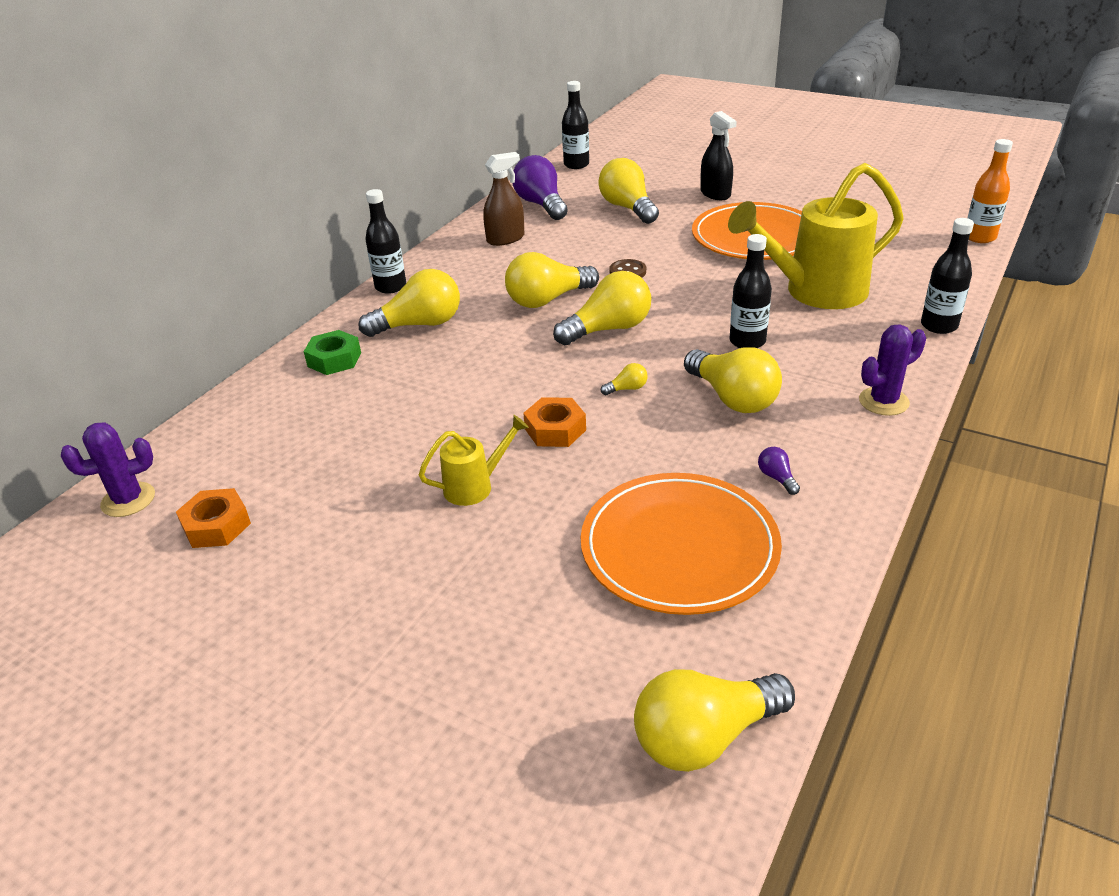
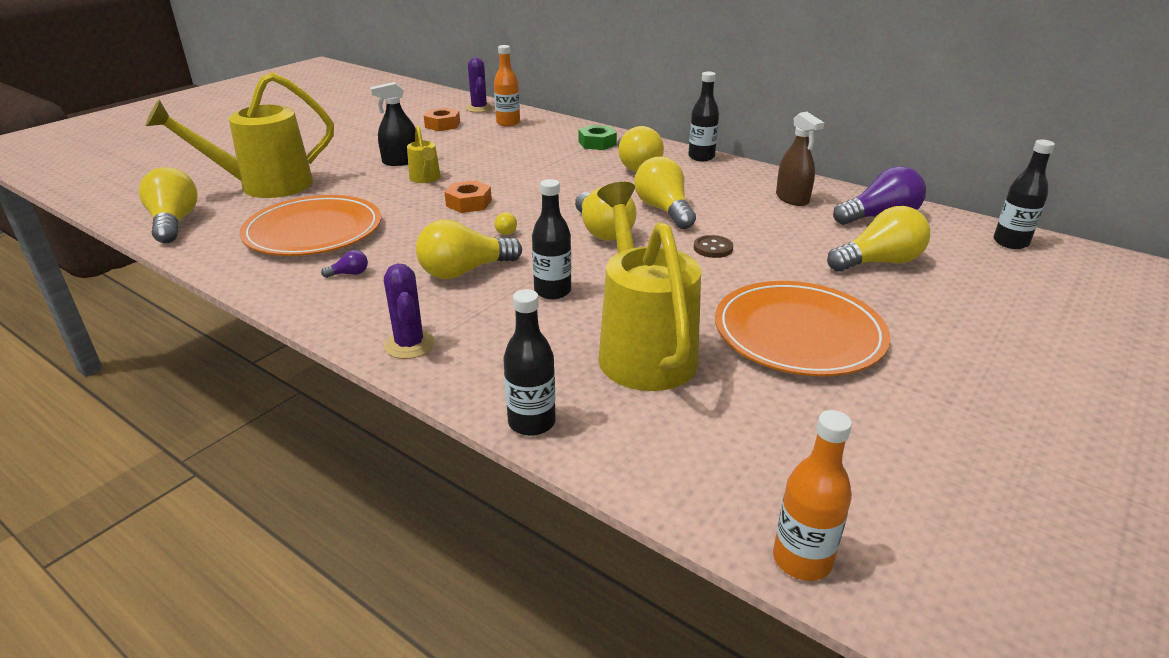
camera: 95 degrees right, 5 degrees down
black spray bottle [700,111,737,200] -> black spray bottle moved to [370,82,416,166]
none -> yellow watering can [145,72,334,198]
none -> orange bottle [494,45,520,127]

